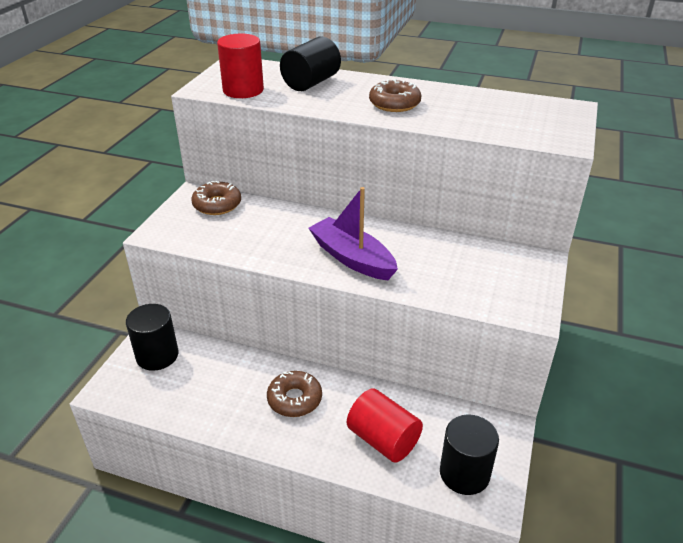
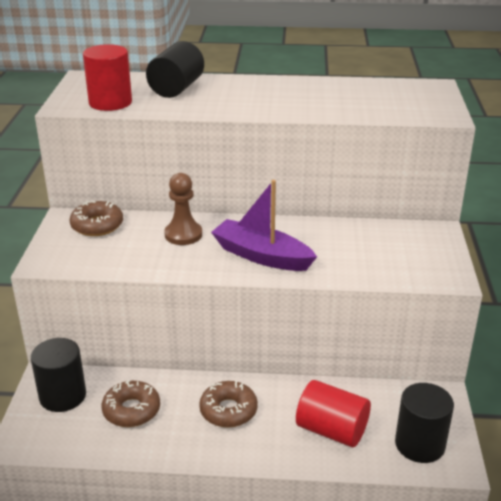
camera: 15 degrees left, 5 degrees down
brown donut [369,79,421,112] -> brown donut moved to [102,380,160,427]
none -> brown pawn [164,173,202,245]

